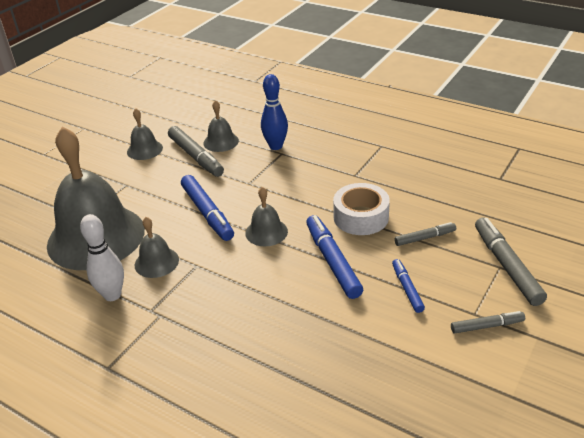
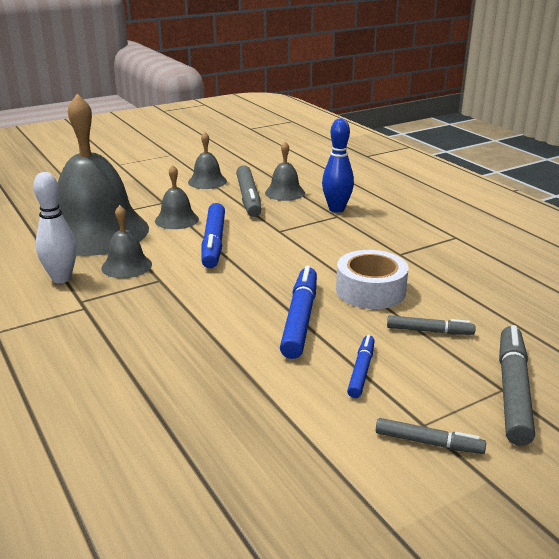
camera: 25 degrees right, 10 degrees down
grey bell [245,187,288,246] -> grey bell moved to [155,165,199,229]

